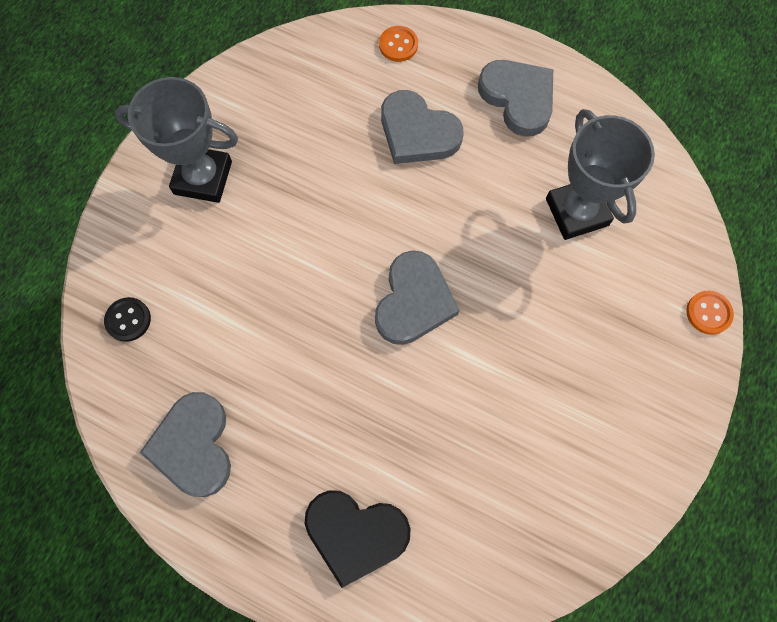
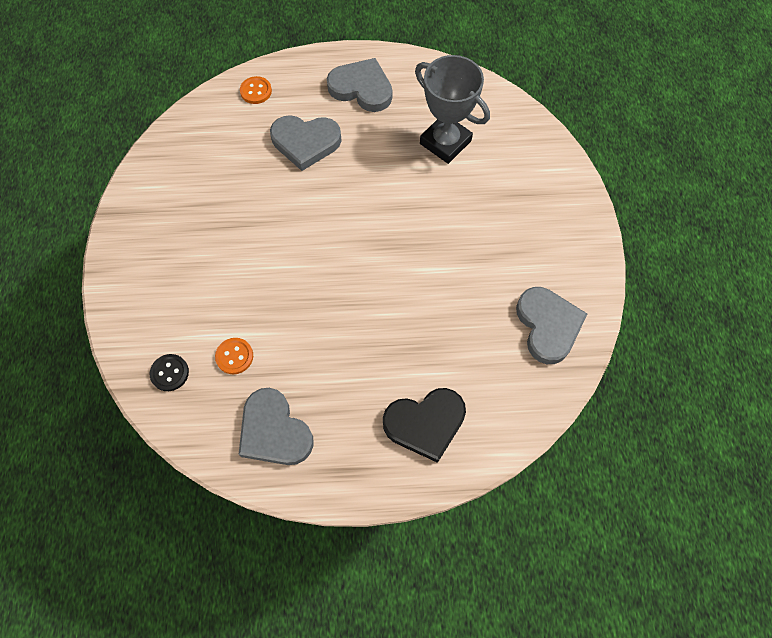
camera: 30 degrees left, 5 degrees down
grey trophy [114,77,238,203] -> none
grey heart [375,250,459,345] -> grey heart moved to [516,287,587,364]
orange button [686,291,734,335] -> orange button moved to [215,338,253,374]

